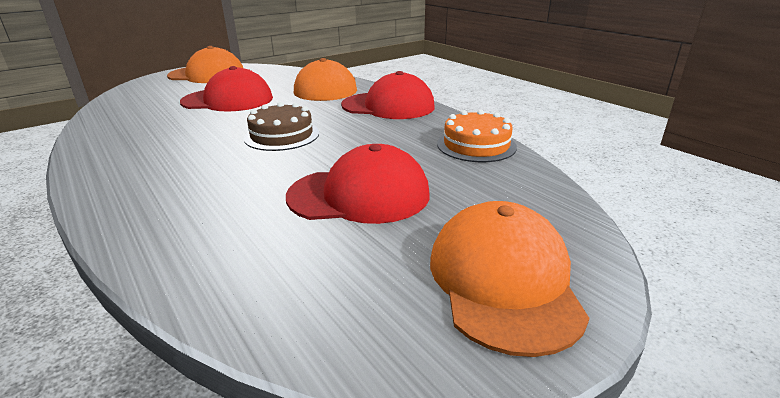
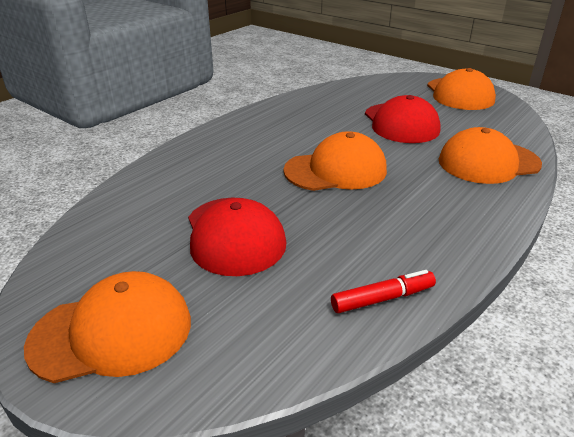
camera: 75 degrees right, 5 degrees up
brown cake [244,102,319,151] -> orange cap [284,131,387,191]
red cap [341,71,435,119] -> none
orange cake [437,110,517,162] -> red marker [331,270,436,313]

